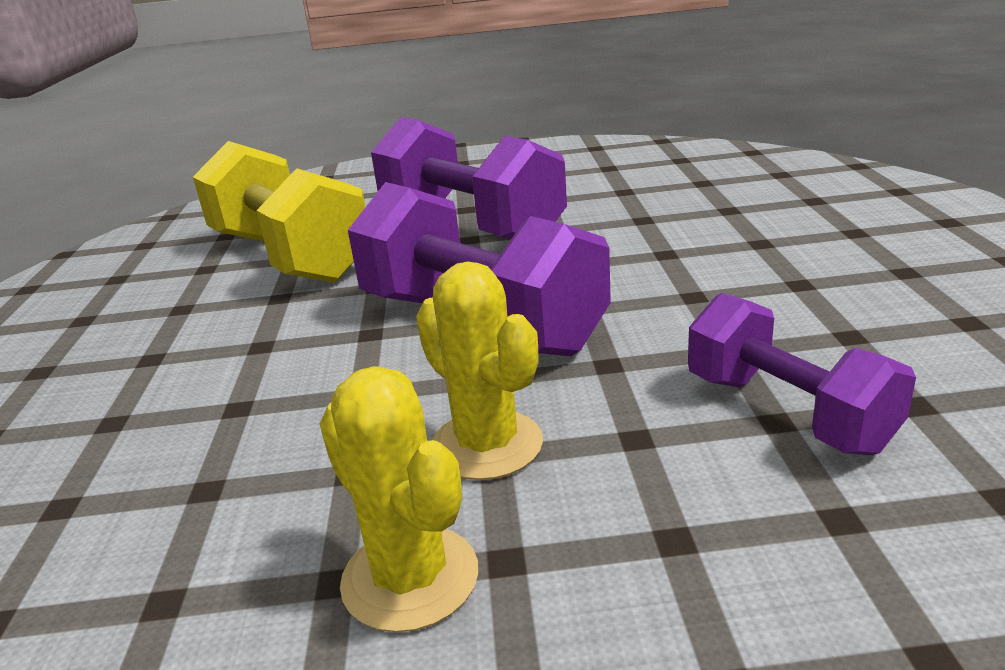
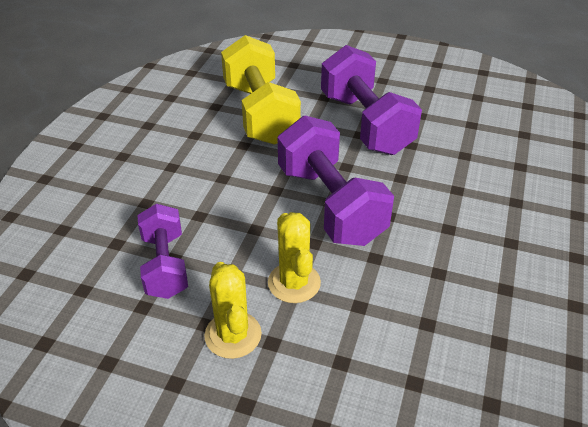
camera: 20 degrees right, 15 degrees up
purple dumbbell [688,293,916,455] -> purple dumbbell moved to [138,204,188,299]

